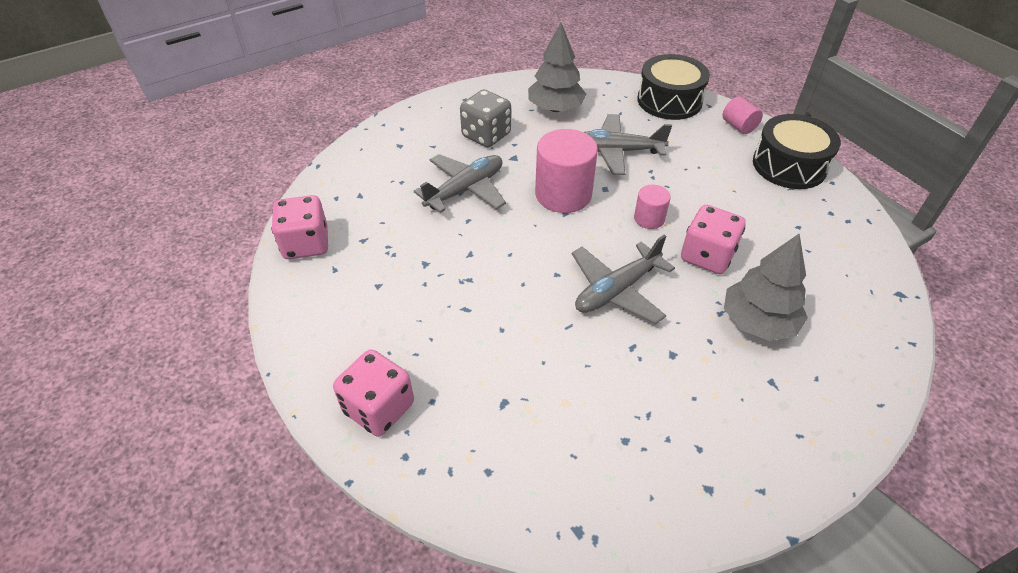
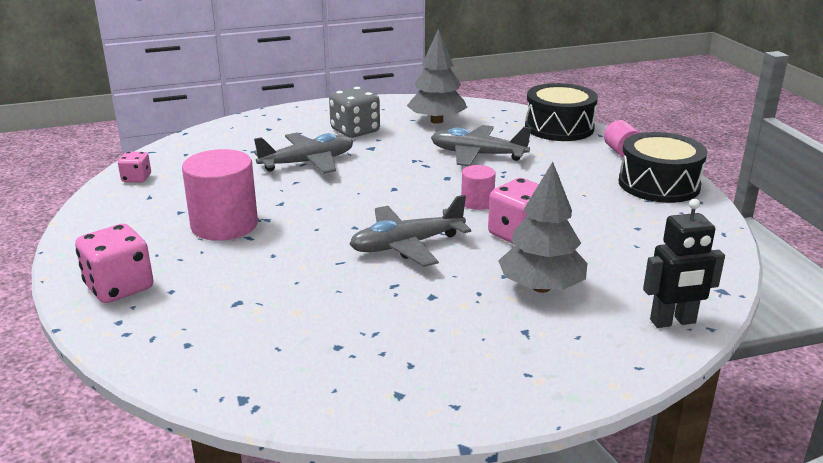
camera: 15 degrees right, 20 degrees down
pink dice [271,195,328,259] -> pink dice [118,152,151,182], size x0.56
pink cylinder [535,129,598,213] -> pink cylinder moved to [182,149,258,241]
none -> black robot [643,199,725,328]

